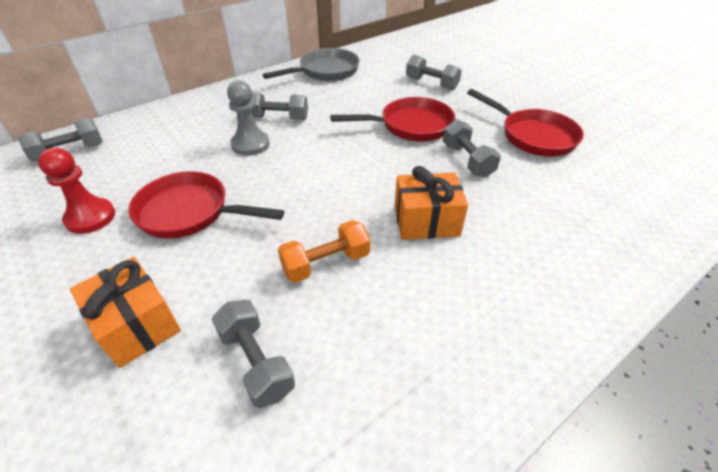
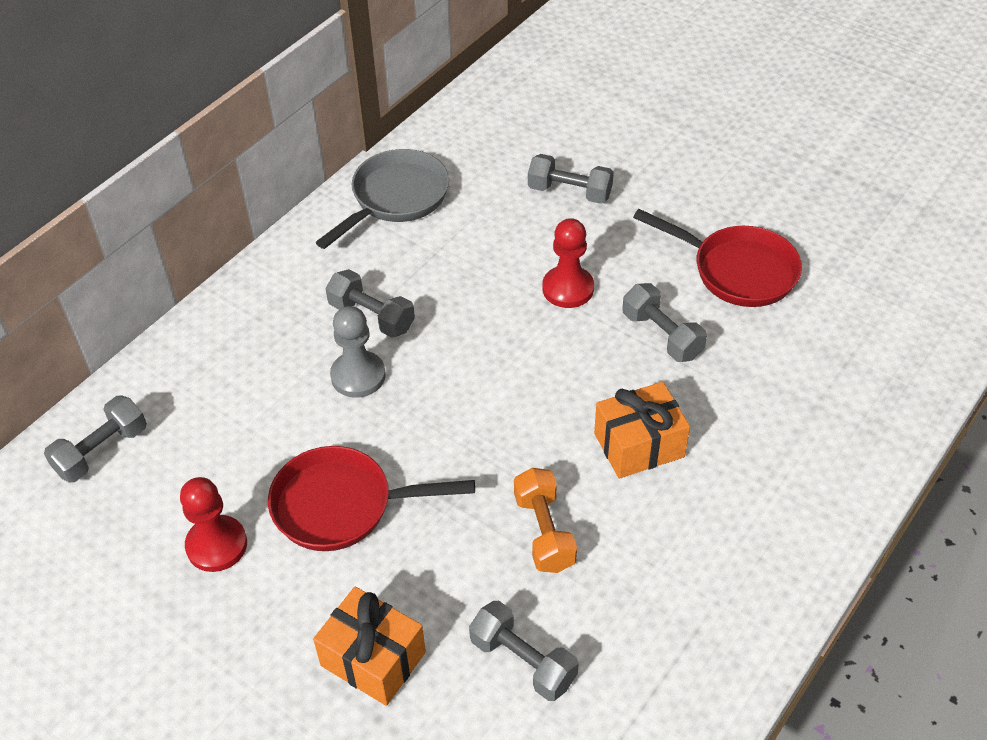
camera: 15 degrees left, 5 degrees up
grey dumbbell [251,92,308,120] -> grey dumbbell turned 45 degrees clockwise [325,269,415,338]
orange dumbbell [278,220,370,283] -> orange dumbbell turned 60 degrees counterclockwise [514,468,577,573]
red pan [330,97,455,141] -> red pawn [542,218,594,308]

